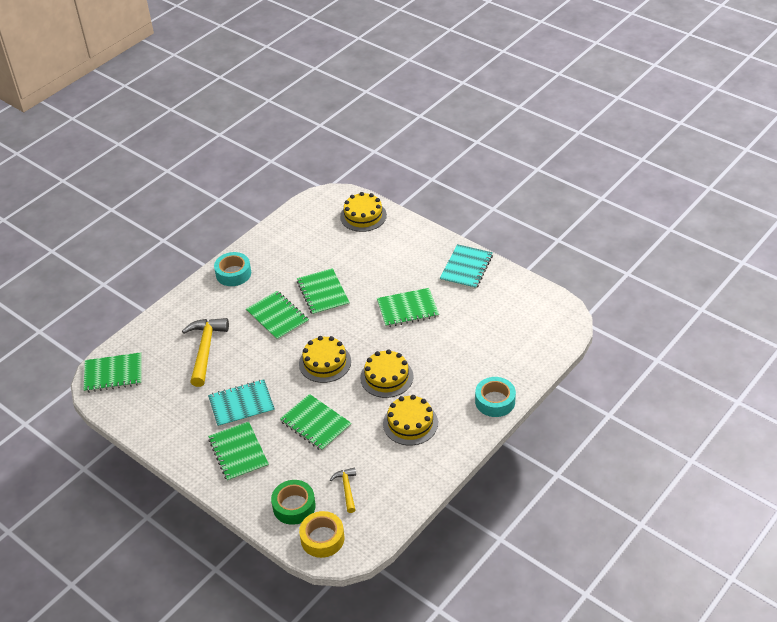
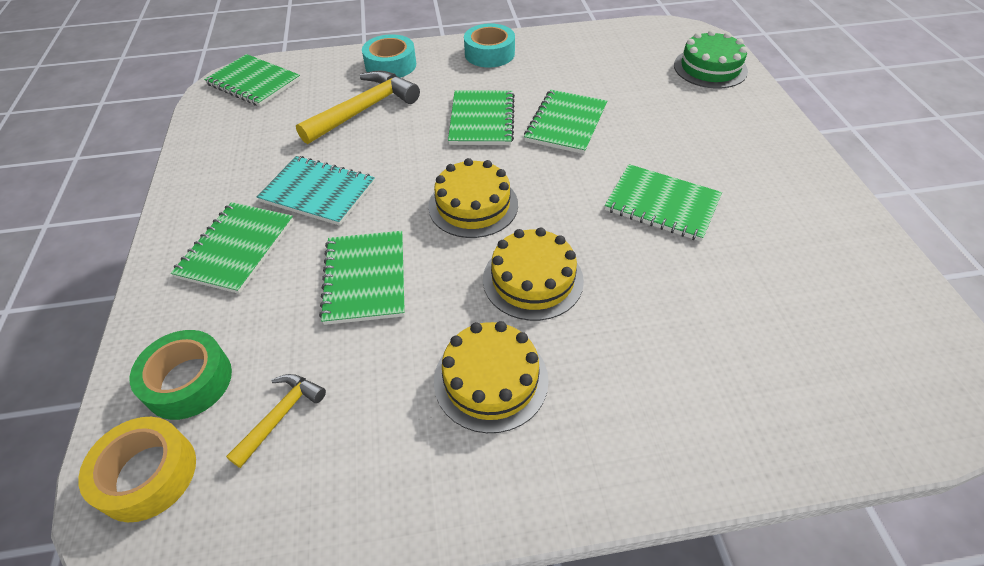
camera: 40 degrees right, 5 degrees up
yellow cake [340,192,387,232] -> green cake [674,30,748,89]
turquoise notebook [440,244,493,289] -> none
turquoise tape [475,377,516,417] -> turquoise tape moved to [362,34,416,78]

